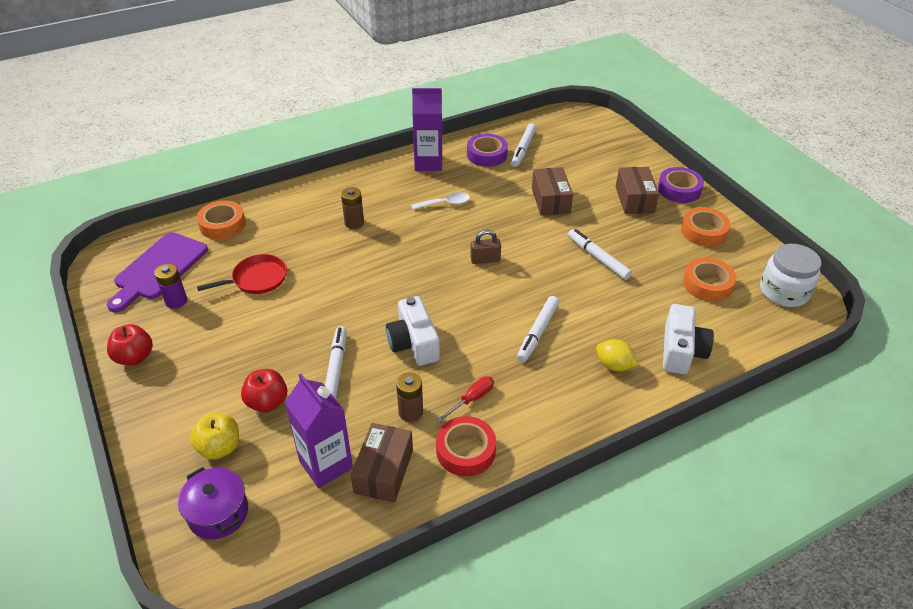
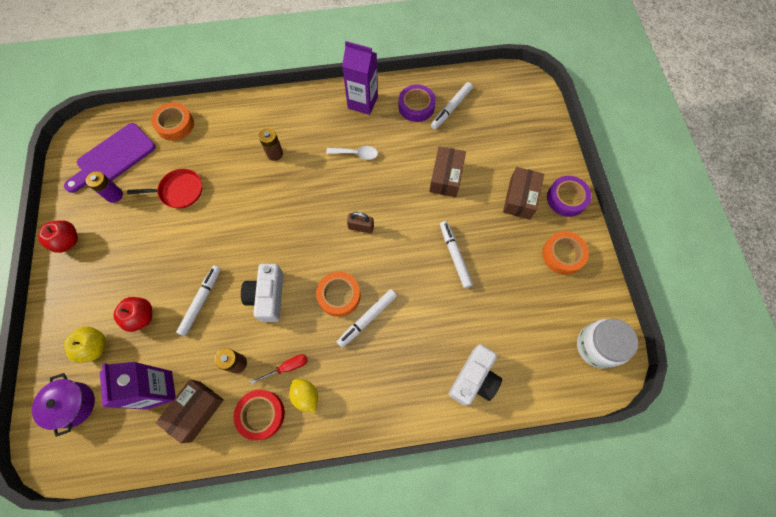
camera: 20 degrees right, 25 degrees up
yellow lemon [596,339,638,371] -> yellow lemon moved to [289,379,318,413]
orange tape [683,258,736,302] -> orange tape moved to [316,272,361,317]

